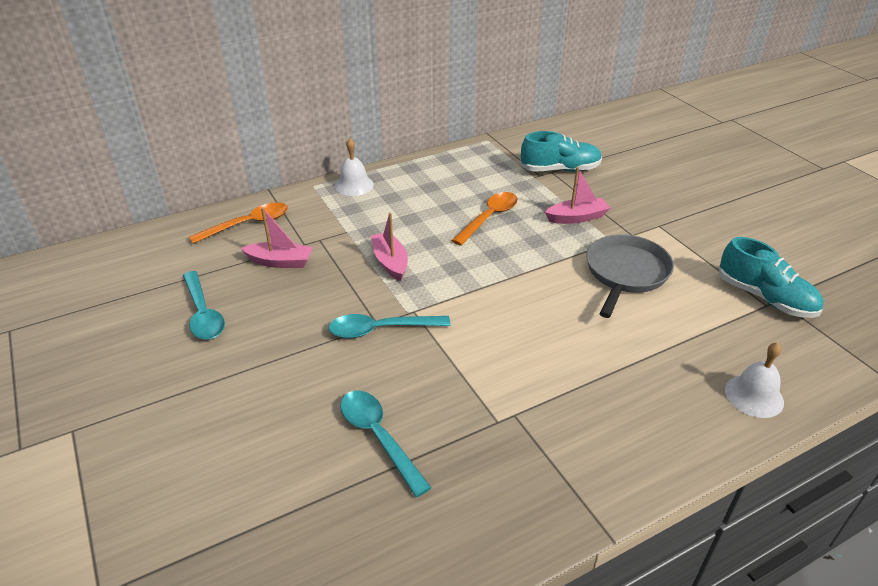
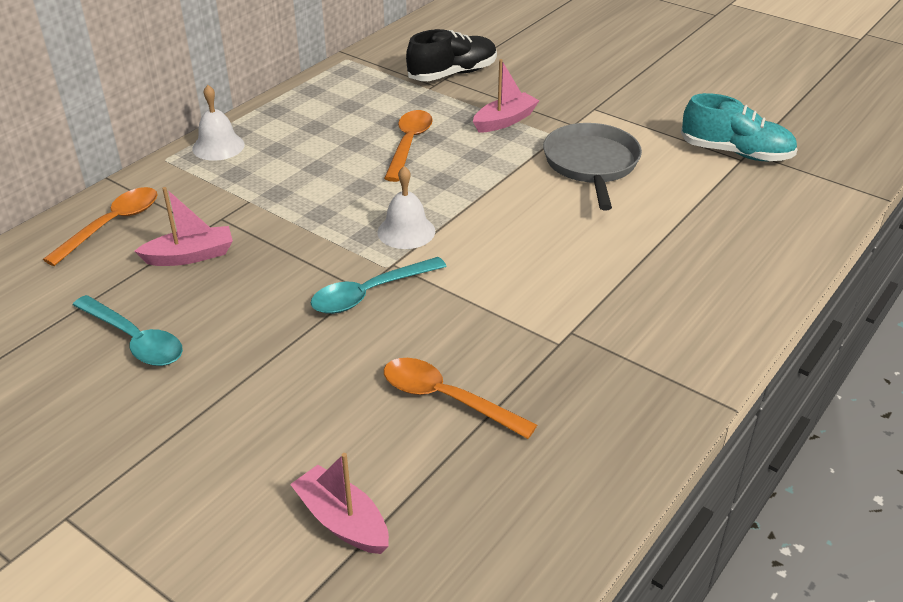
camera: 25 degrees left, 0 degrees up
turquoise spoon [340,391,431,497] -> orange spoon [384,358,537,439]
pink boat [371,213,408,281] -> pink boat moved to [290,453,389,554]
turquoise shoe [520,131,602,172] -> black shoe [406,29,497,81]
white bell [725,342,784,418] -> white bell moved to [378,166,435,249]

